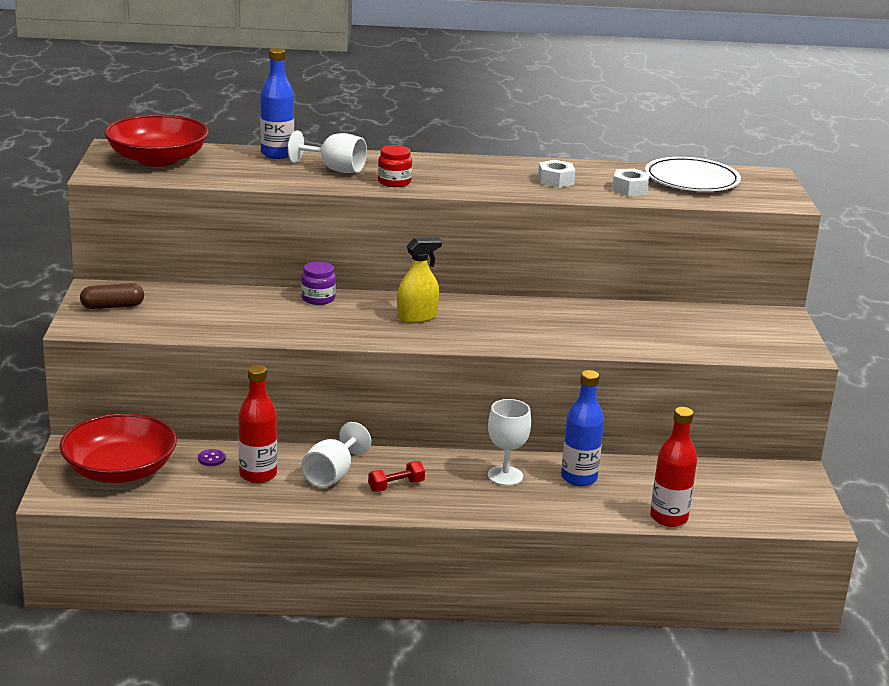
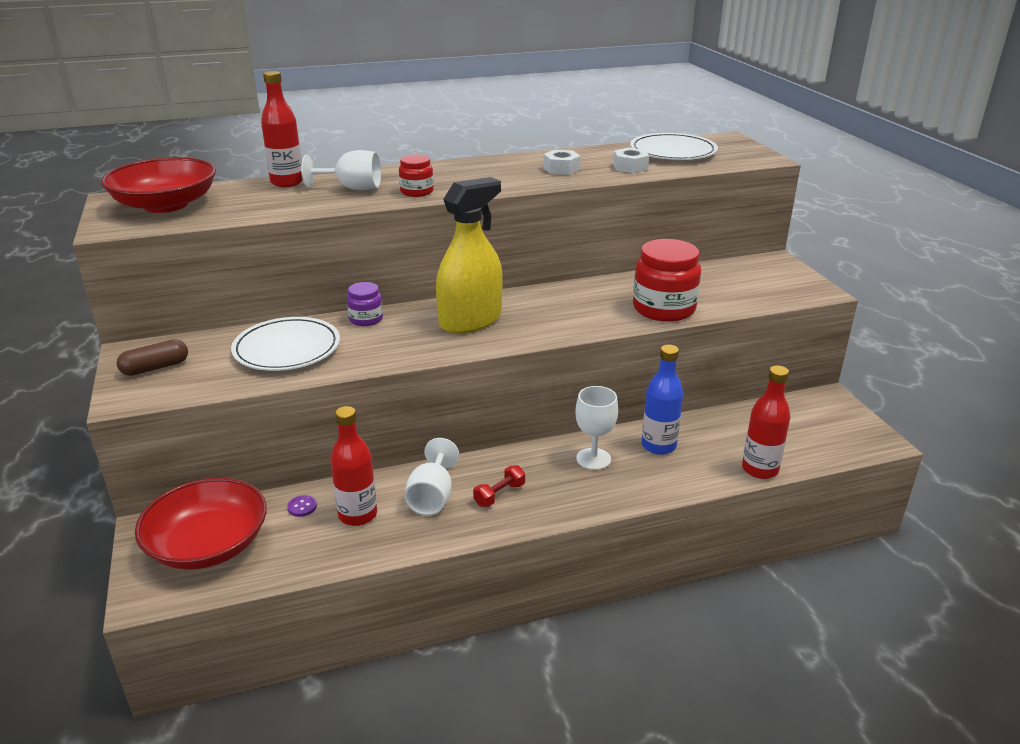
camera: 15 degrees left, 5 degrees up
blue bottle [260,48,294,159] -> red bottle [261,71,303,187]
yellow spray bottle [397,237,442,323] -> yellow spray bottle [436,177,503,334], size x1.71
none -> white plate [231,317,340,371]
none -> red jar [633,239,701,322]

